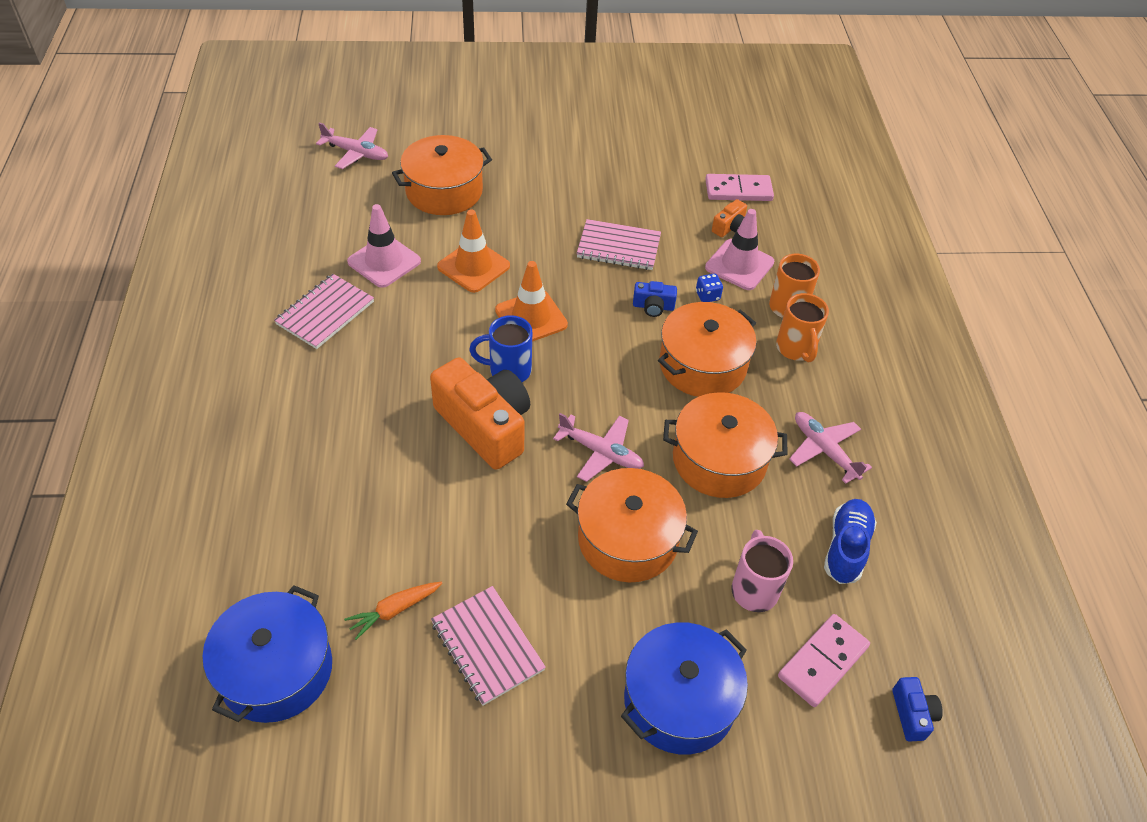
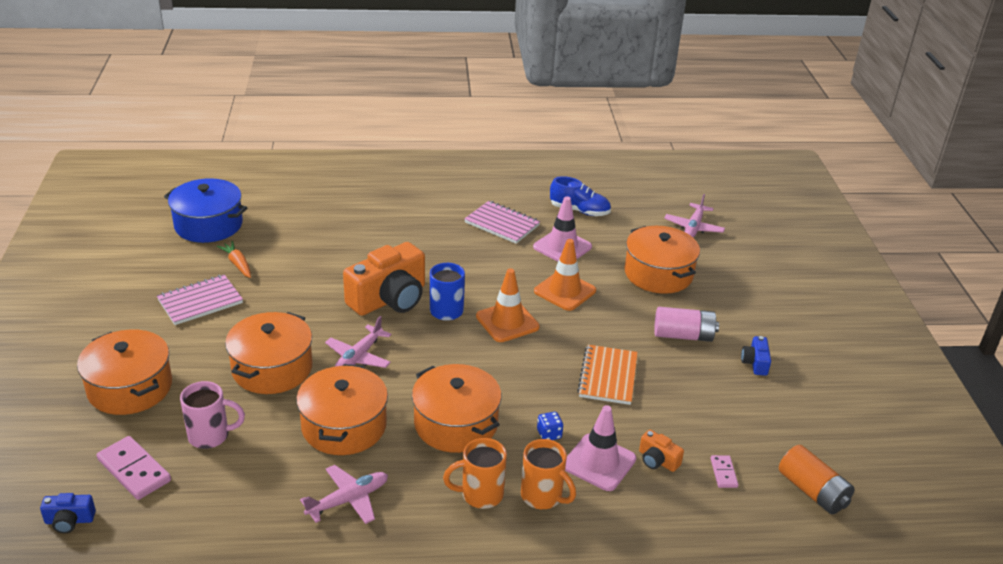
camera: 90 degrees right, 15 degrees down
pink notebook [576,219,661,270] -> orange notebook [577,345,638,405]
blue pot [621,622,748,754] -> orange pot [77,329,172,415]
blue camera [633,281,677,317] -> blue camera moved to [741,336,771,376]
pink domino [705,174,774,201] -> pink domino [710,455,738,488], size x0.54
blue shoe [824,499,877,584] -> blue shoe moved to [550,176,611,216]
none -> pink battery [654,307,719,342]
none -> orange battery [779,445,855,514]

